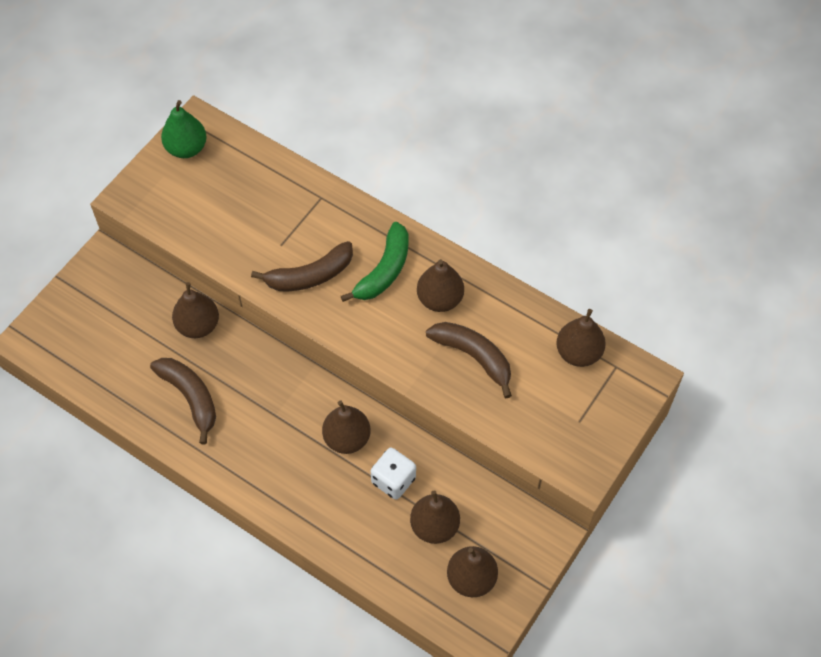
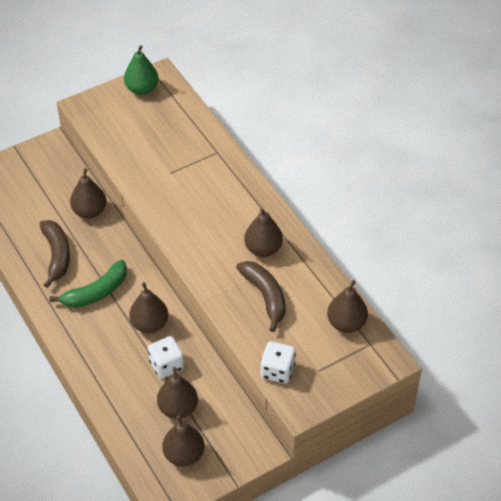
camera: 25 degrees right, 10 degrees down
brown banana [251,241,353,291] -> none
green banana [341,222,409,302] -> green banana moved to [50,260,127,308]
none -> white dice [260,341,296,384]

